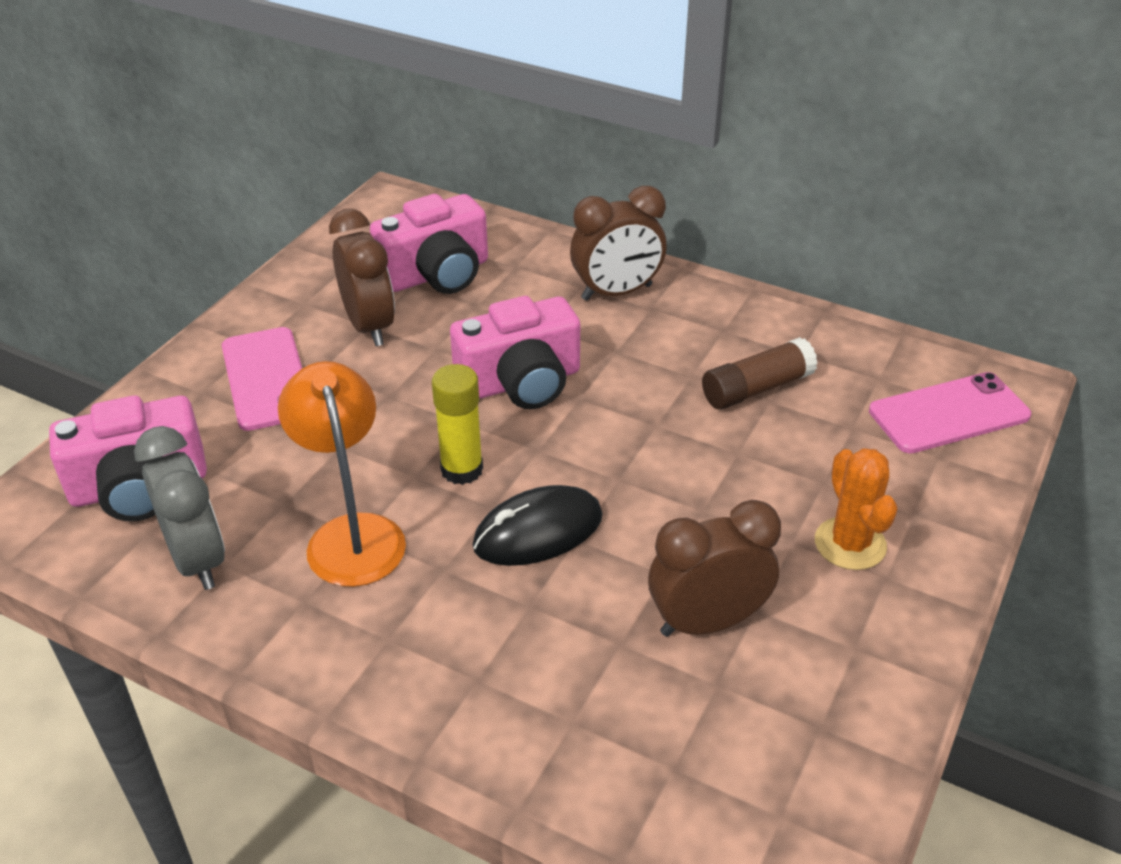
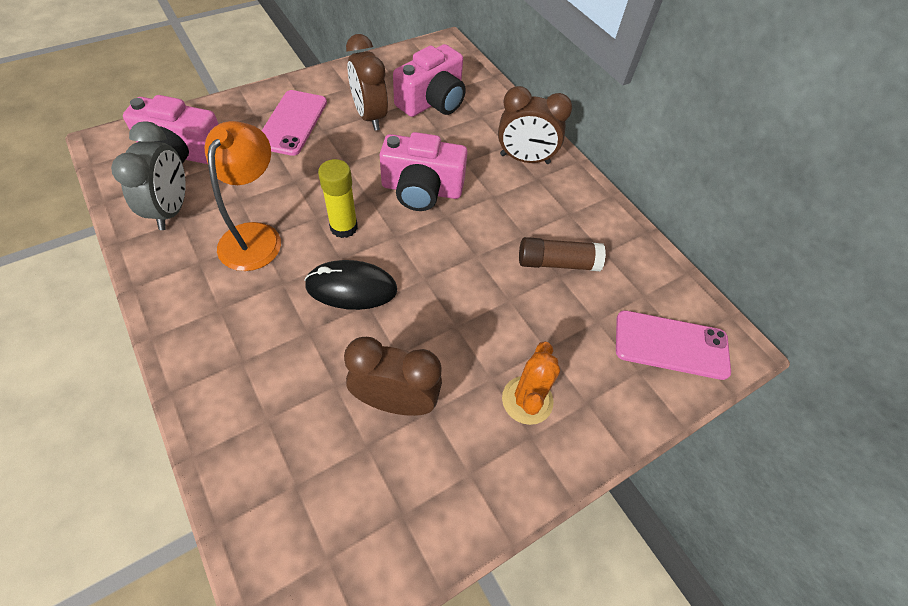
camera: 25 degrees right, 15 degrees up
brown clock [329,209,395,346] -> brown clock turned 150 degrees clockwise [346,34,388,131]
pink camera [370,194,488,294] -> pink camera turned 45 degrees counterclockwise [393,44,466,117]

